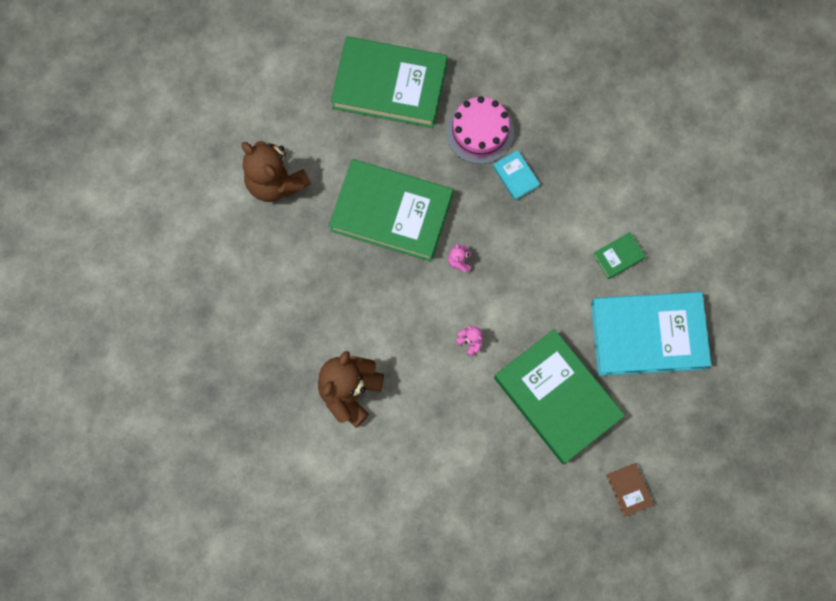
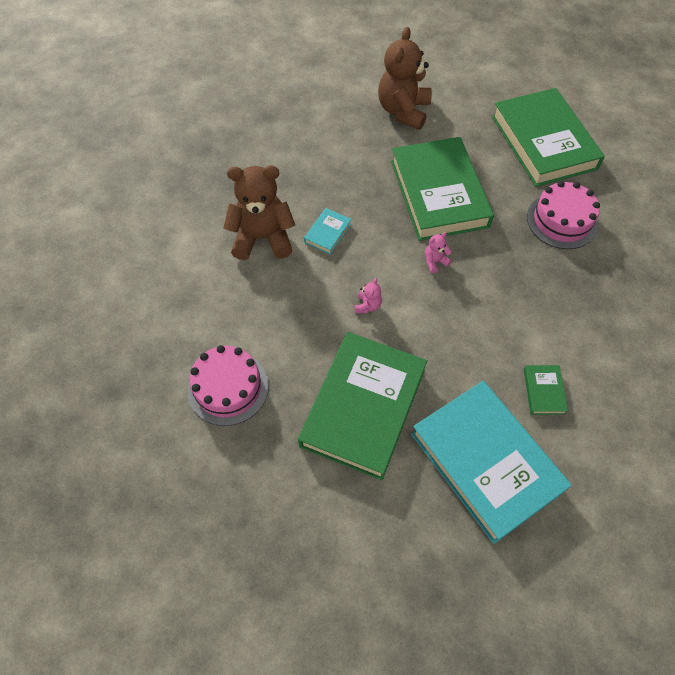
camera: 60 degrees right, 15 degrees down
turquoise book [493,150,540,201] -> turquoise book moved to [304,208,352,254]
green book [593,232,646,279] -> green book turned 60 degrees clockwise [524,365,568,415]
brown book [606,463,654,517] -> none
none -> pink cake [187,345,269,426]

